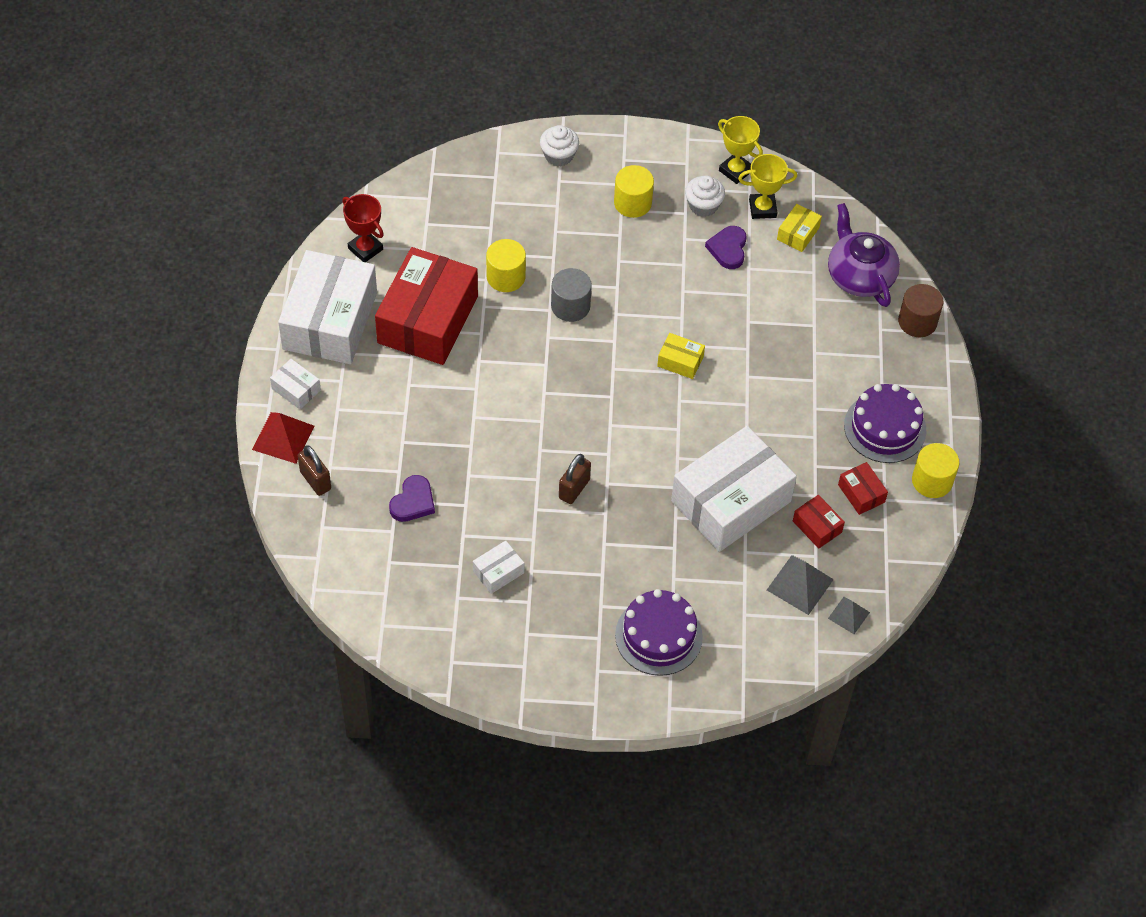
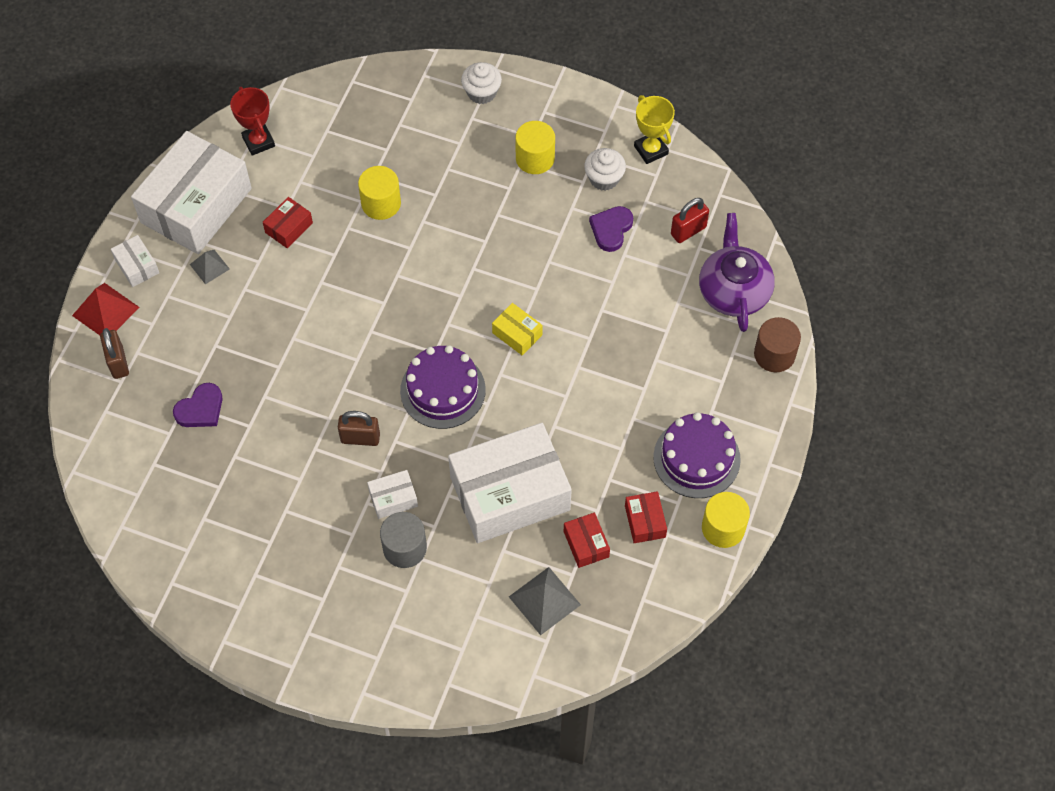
camera: 20 degrees right, 5 degrees up
red box [375,247,478,365] -> red box [263,197,313,249], size x0.42
white box [473,541,524,594] -> white box moved to [367,470,418,519]
grey cylinder [551,268,592,322] -> grey cylinder moved to [380,512,427,568]
brown padlock [559,454,591,504] -> brown padlock turned 45 degrees clockwise [338,411,380,446]
purple cake [615,589,703,676] -> purple cake moved to [400,345,486,429]
yellow trophy [738,154,797,219] -> none
yellow box [777,204,822,252] -> red padlock [671,198,709,243]
grey pyramid [828,597,870,634] -> grey pyramid moved to [190,250,230,284]

